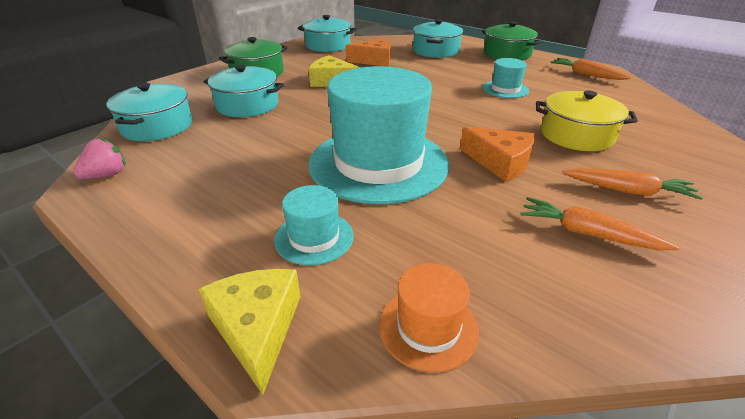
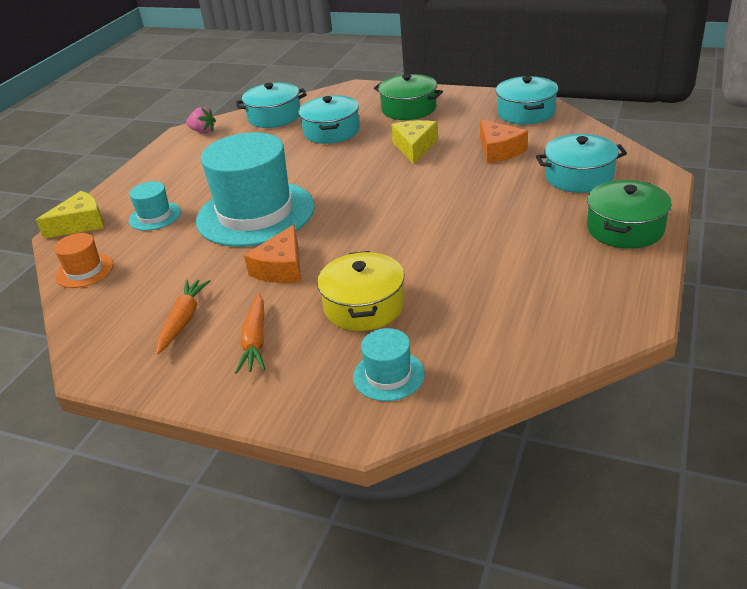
camera: 75 degrees right, 0 degrees up
turquoise hat [483,58,529,98] -> turquoise hat moved to [353,328,425,401]
orange carrot [550,58,631,80] -> none

